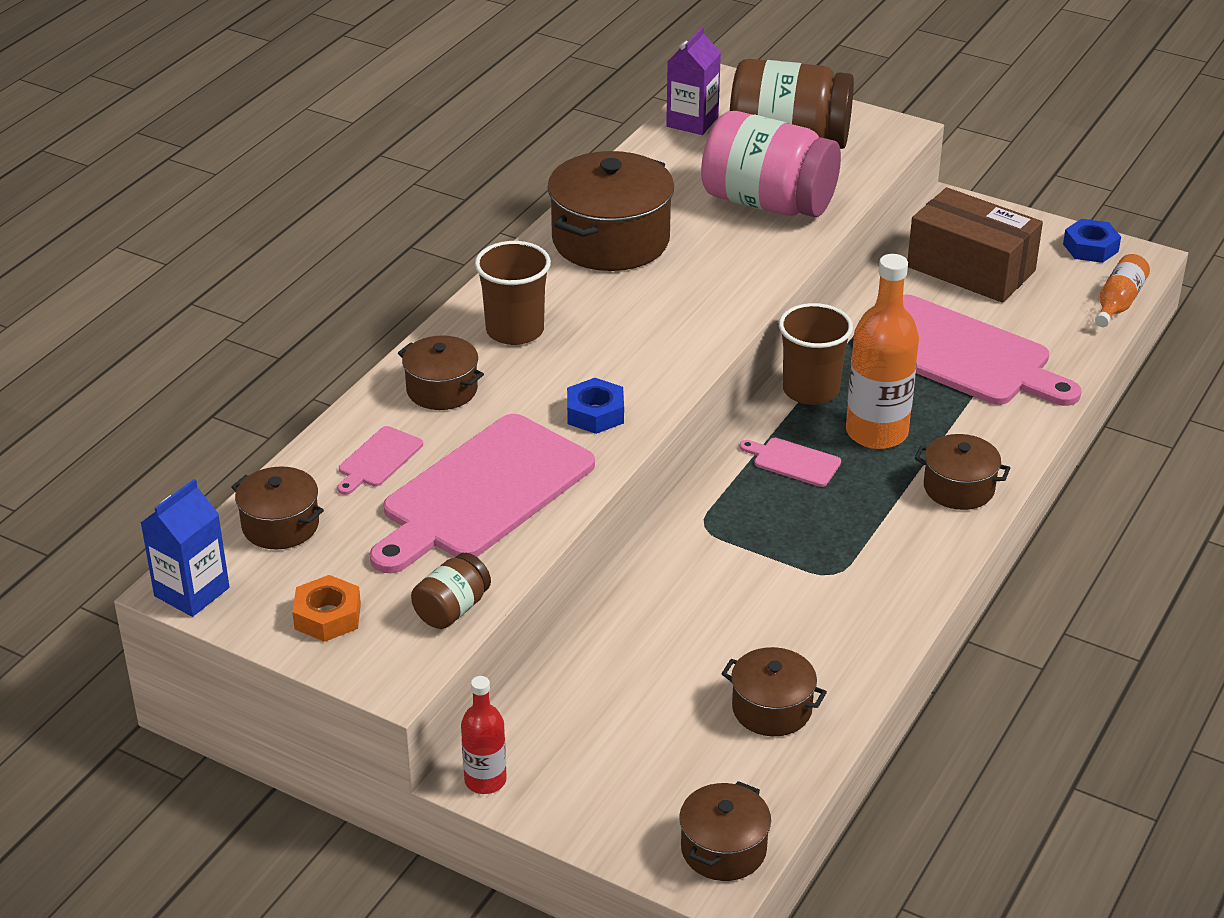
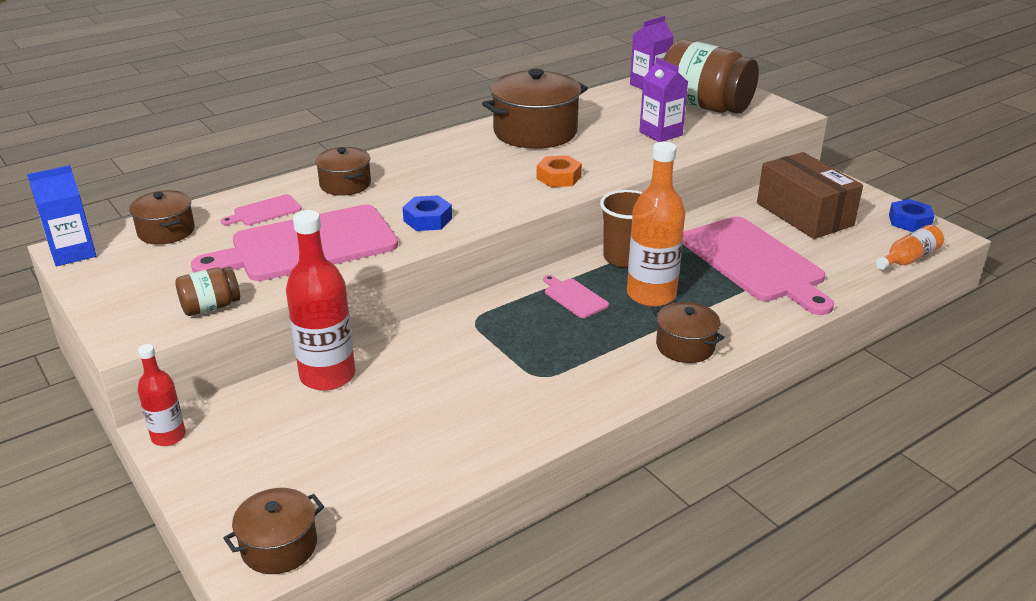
camera: 25 degrees right, 5 degrees down
orange nut [292,575,361,642] -> orange nut moved to [537,155,582,187]
brown cup [475,241,551,345] -> none
pink jar [701,111,841,217] -> purple carton [639,57,688,142]
brown pot [721,647,827,736] -> none
none -> red bottle [286,210,356,391]

